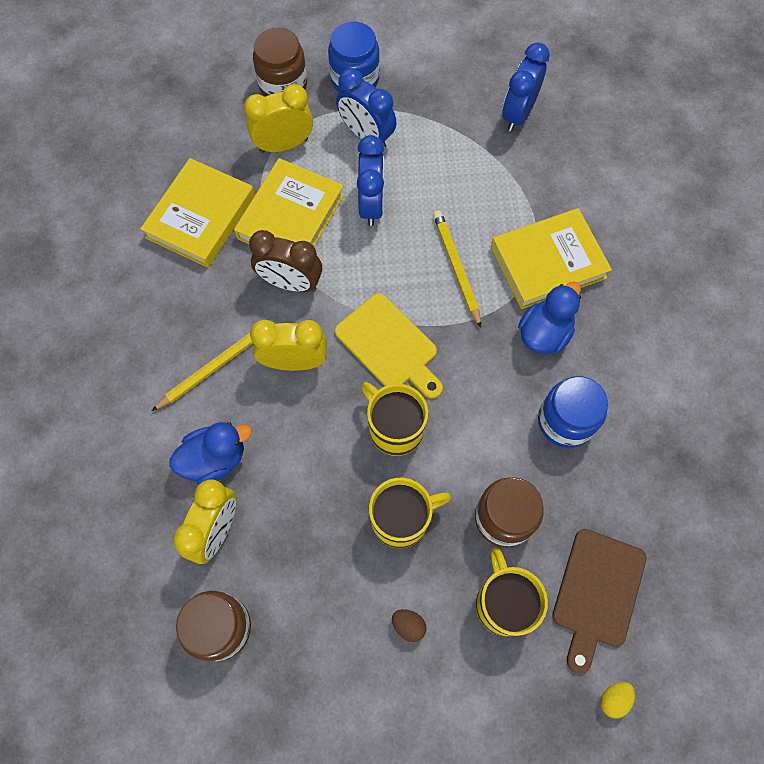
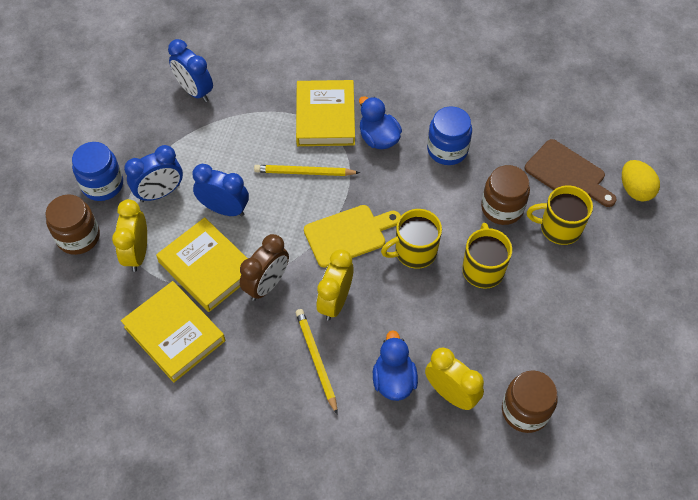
camera: 70 degrees left, 10 degrees down
brown egg [392,609,427,642] -> none
yellow egg [601,682,635,718] -> yellow egg [622,160,660,202], size x1.77

